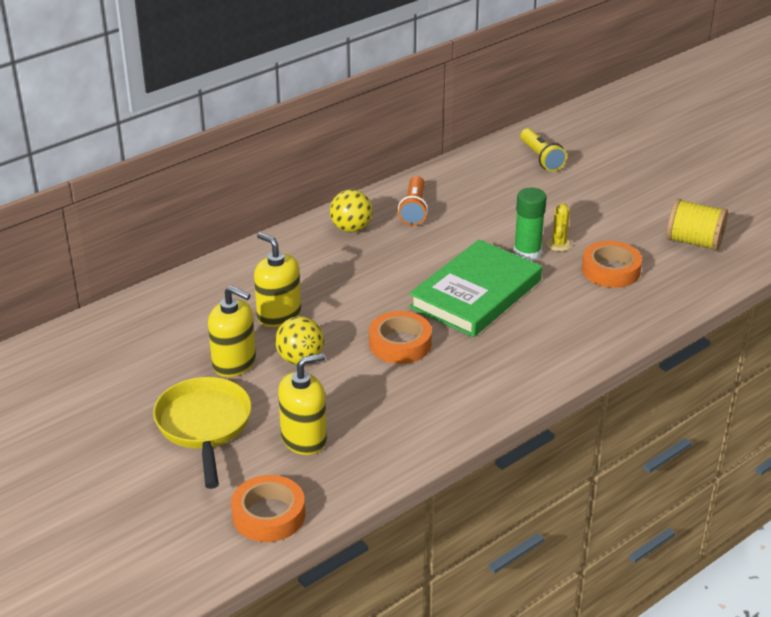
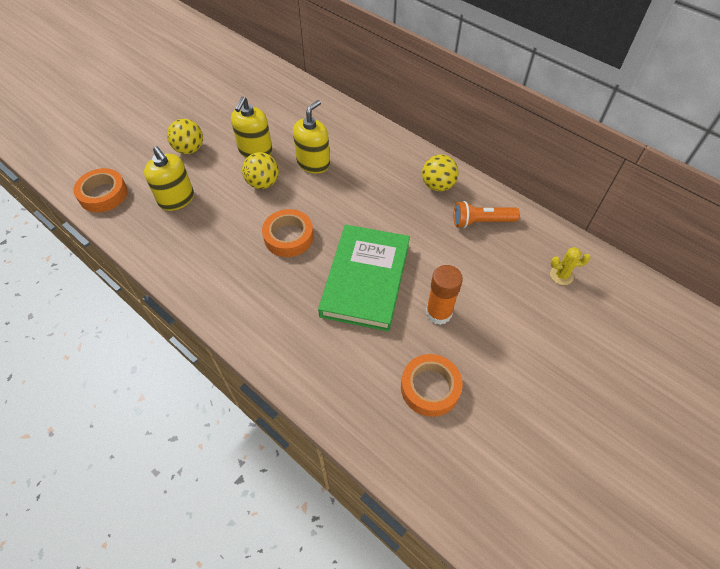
camera: 80 degrees right, 20 degrees up
yellow pan [153,377,252,489] -> yellow ball [167,119,203,154]
green book [409,240,542,337] -> green book turned 75 degrees clockwise [318,225,410,332]
green glue stick [514,188,547,261] -> orange glue stick [426,265,463,325]
yellow flashlight [520,128,567,172] -> none
yellow cactus [547,203,572,251] -> yellow cactus moved to [550,247,591,285]
yellow spool [666,198,728,251] -> none

